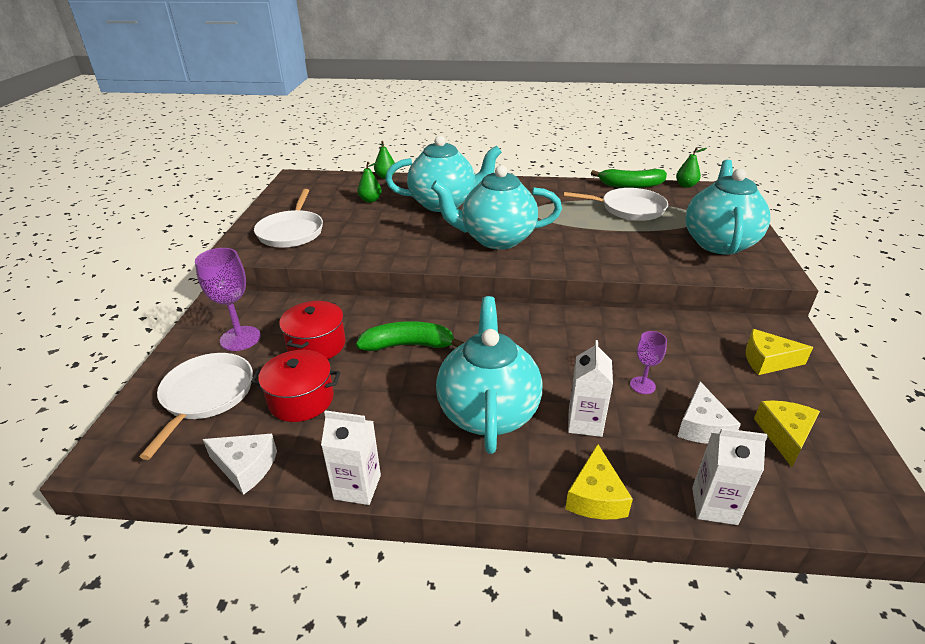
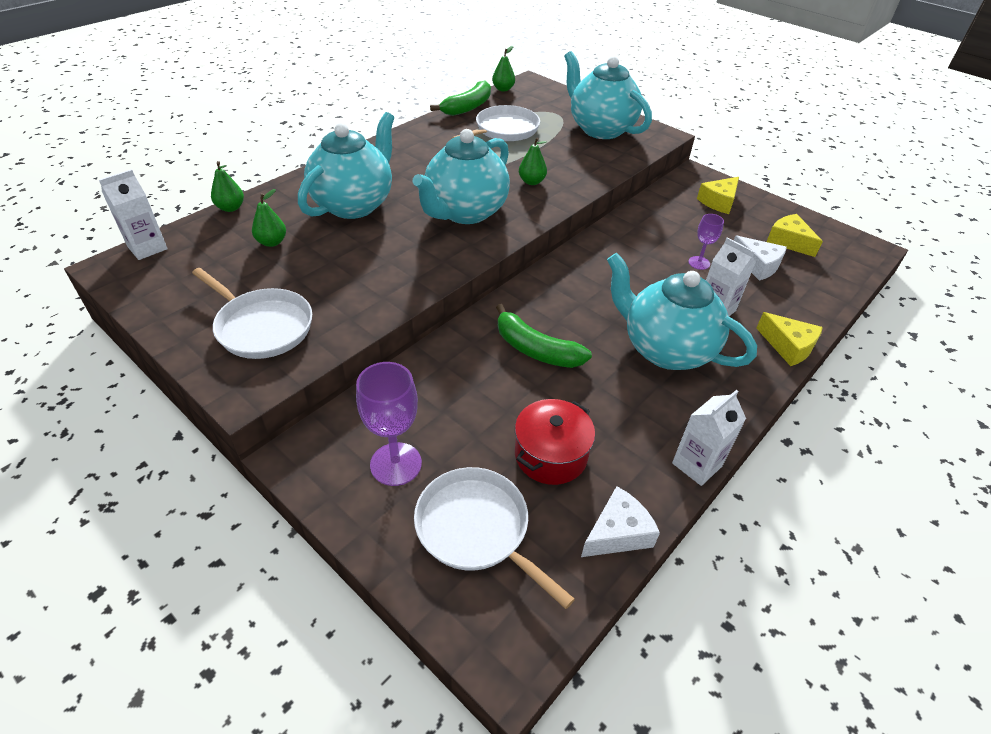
camera: 55 degrees left, 10 degrees up
red pot [279,301,346,359] -> none
green banana [356,321,464,351] -> green banana turned 90 degrees counterclockwise [496,304,592,368]
white carton [692,428,768,525] -> white carton moved to [99,169,168,260]
none -> green pear [519,137,547,185]

